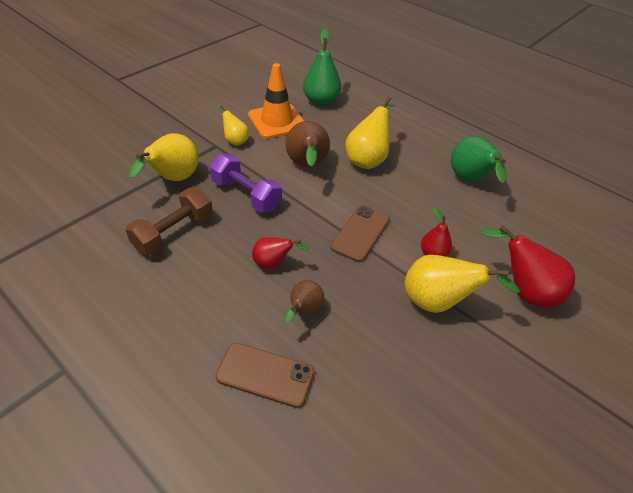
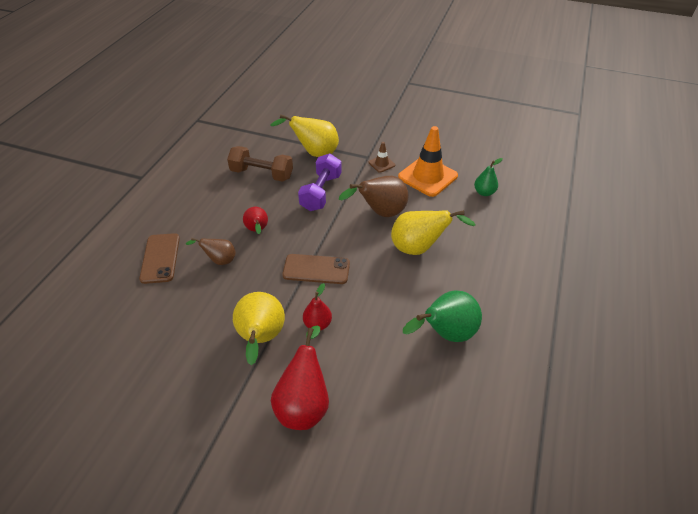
camera: 70 degrees right, 0 degrees up
yellow pear [218,105,249,146] -> brown traffic cone [369,142,395,173]
green pear [303,29,341,106] -> green pear [474,158,503,196], size x0.58

